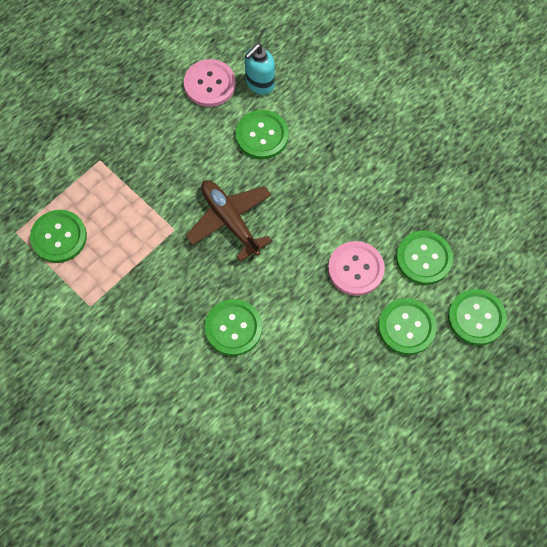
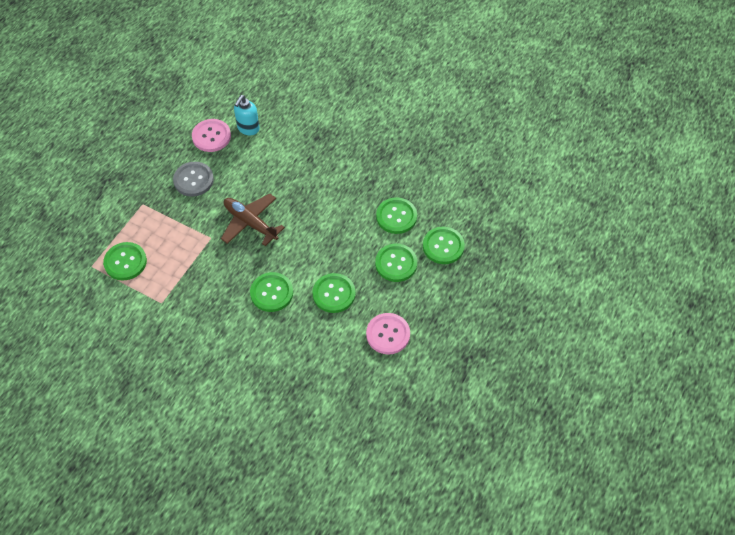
camera: 15 degrees left, 10 degrees down
green button [236,110,289,159] -> green button moved to [312,273,355,313]
pink button [328,241,385,296] -> pink button moved to [366,313,410,355]
none -> grey button [173,162,214,197]

